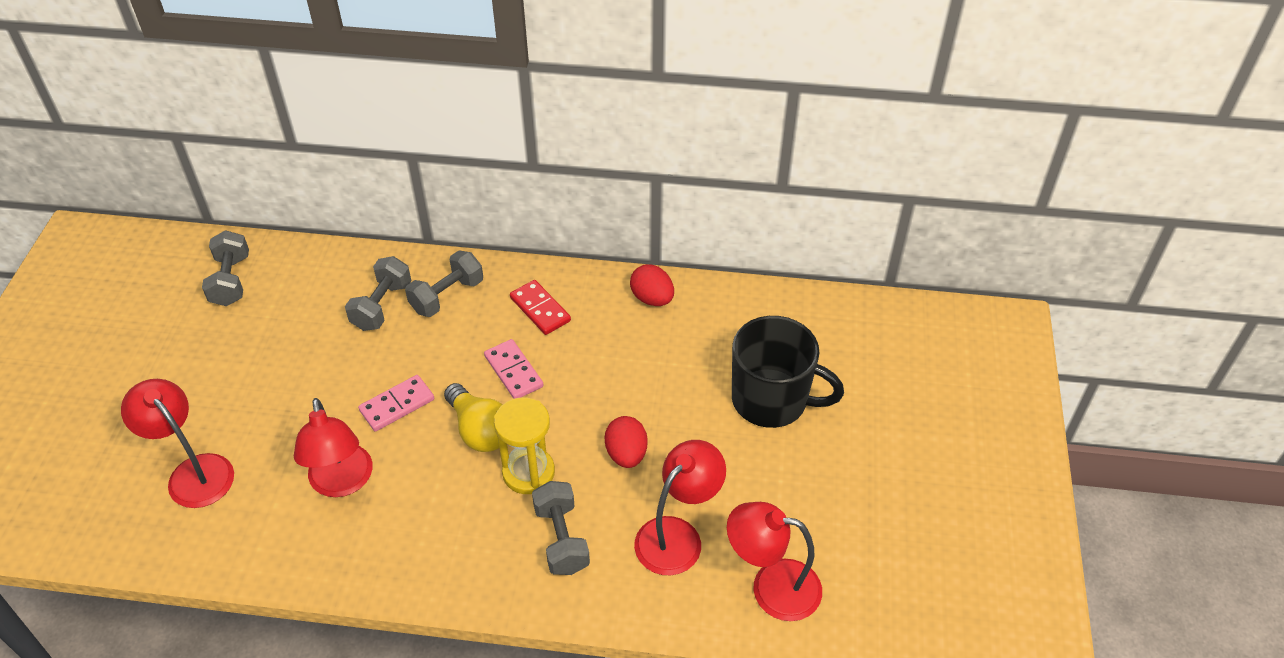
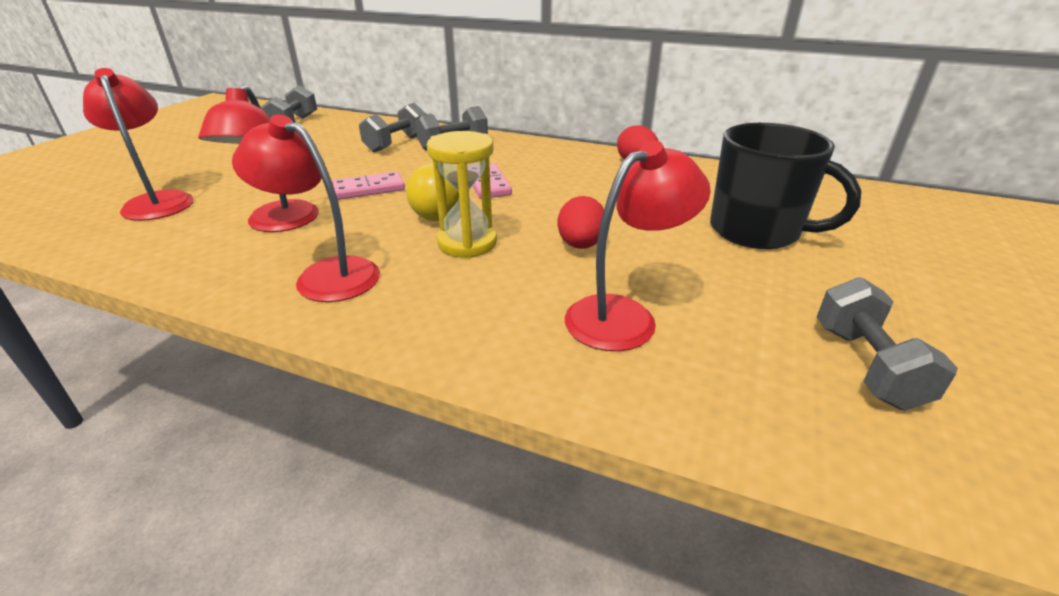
camera: 15 degrees right, 15 degrees down
red domino [510,280,571,335] -> none
grey dumbbell [532,481,590,575] -> grey dumbbell moved to [817,277,958,411]
red lamp [727,502,822,621] -> red lamp moved to [232,115,380,302]

